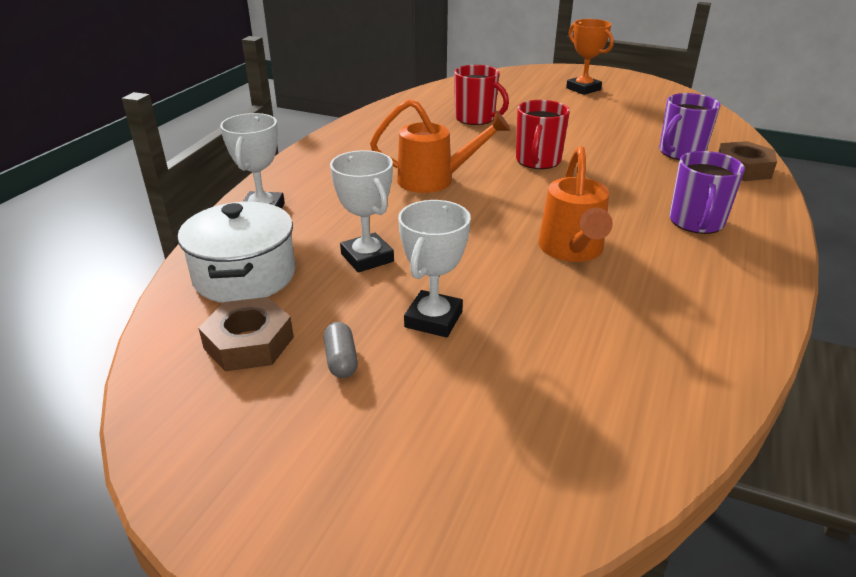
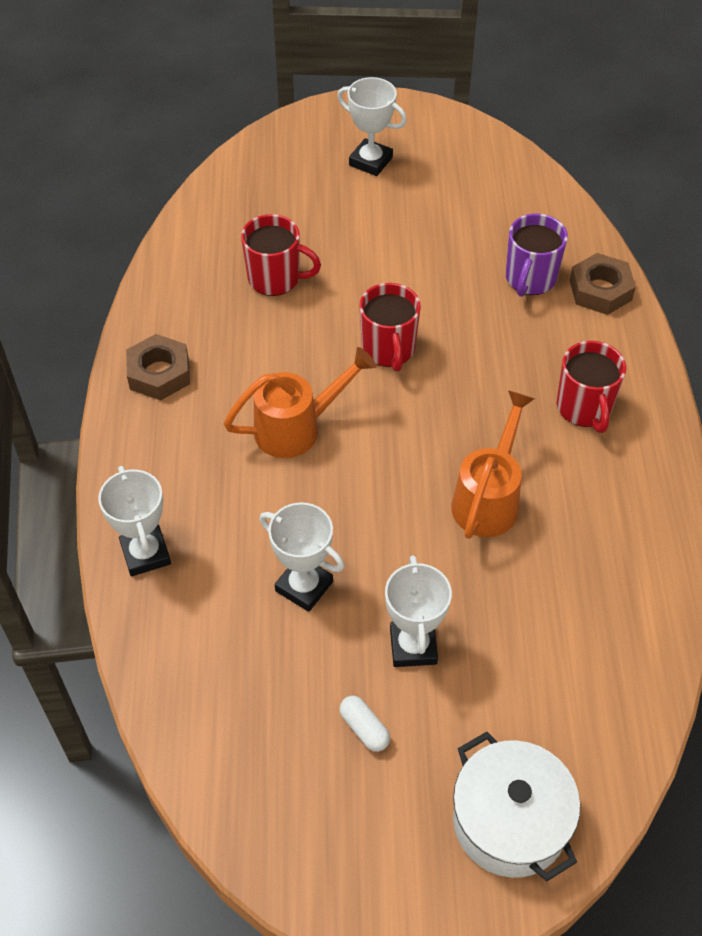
camera: 25 degrees left, 20 degrees up
white pot [178,202,295,303] -> white pot moved to [453,732,580,881]
brown nut [198,297,294,371] -> brown nut moved to [126,334,190,400]
grey capsule [324,322,358,378] -> white capsule [339,696,390,752]
orange watering can [538,146,613,262] -> orange watering can turned 135 degrees counterclockwise [452,390,535,539]
orange trophy [566,19,614,95] -> white trophy [337,77,407,176]
purple mug [669,151,745,234] -> red mug [557,341,626,433]

